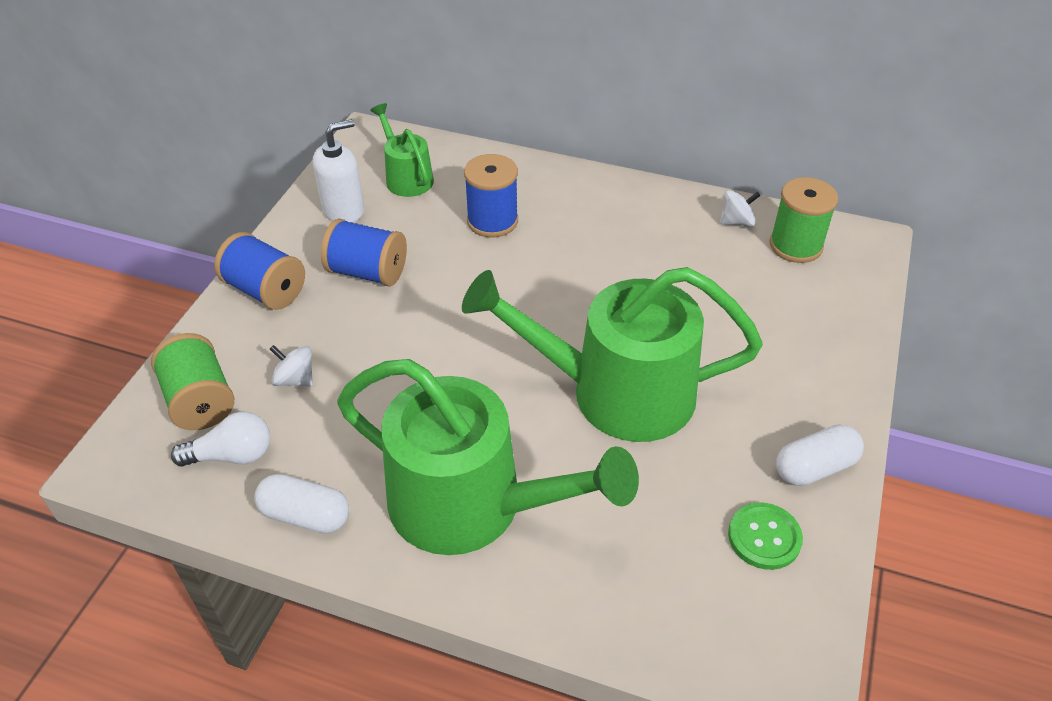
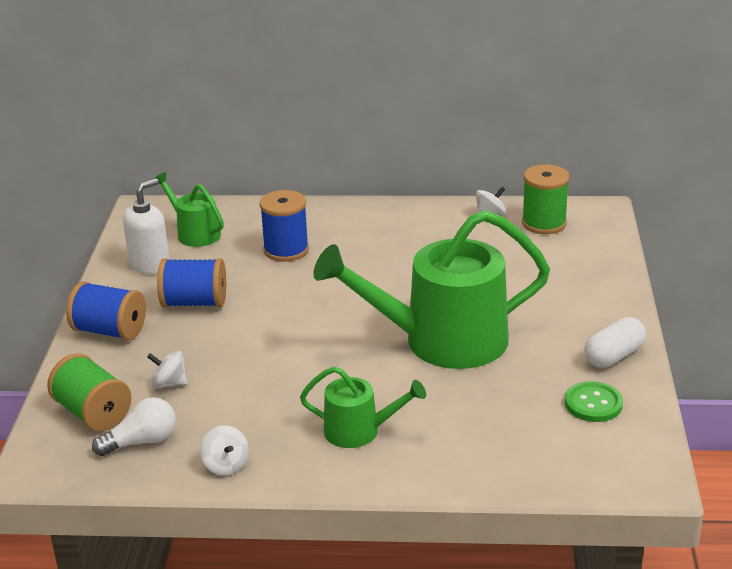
camera: 15 degrees left, 15 degrees down
white capsule [254,474,349,534] -> white spinning top [200,425,249,476]
green watering can [337,359,639,555] -> green watering can [300,367,426,448], size x0.49

